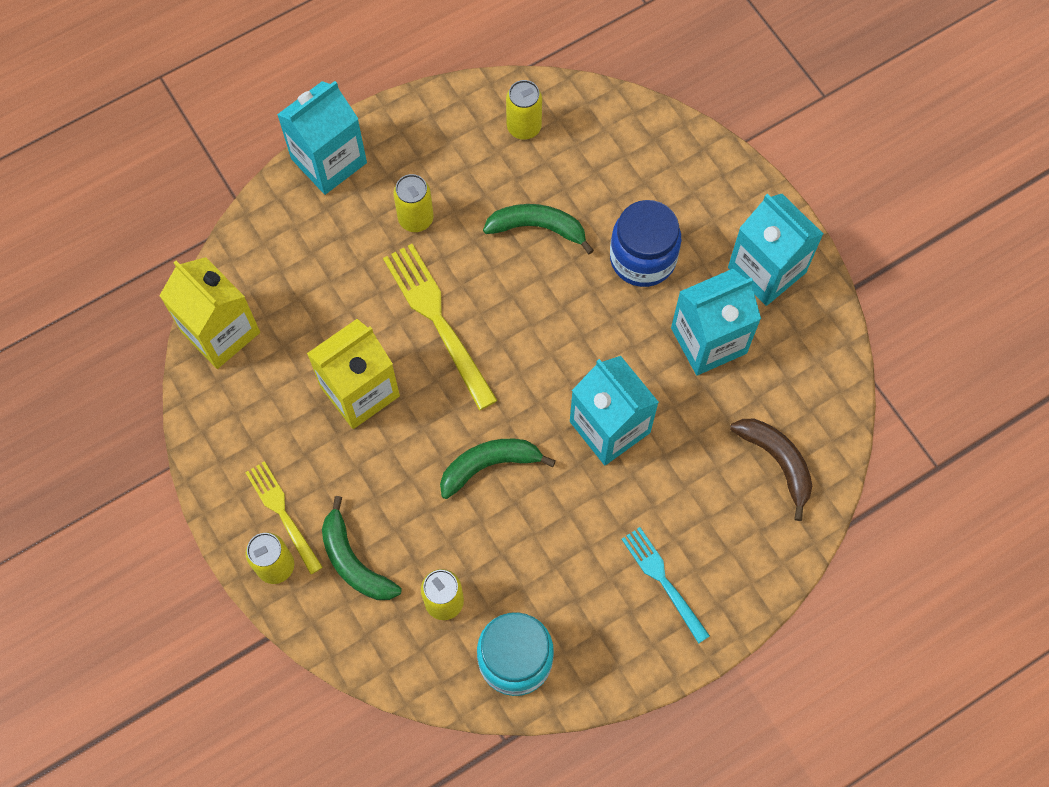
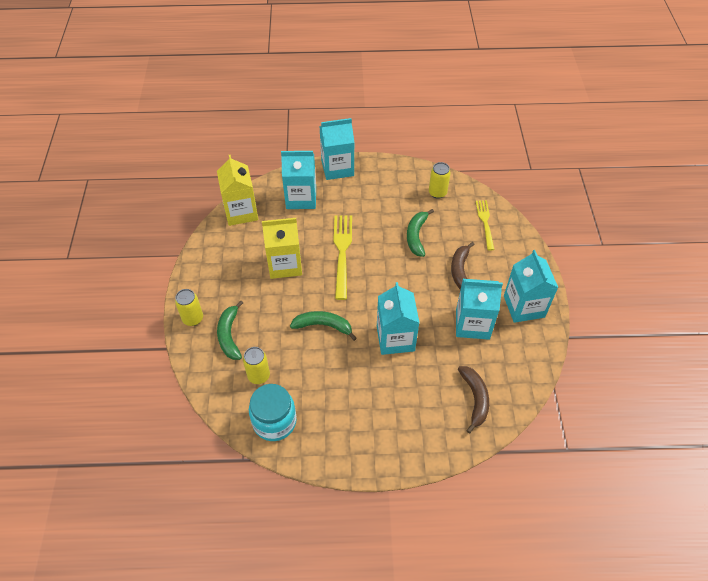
camera: 30 degrees right, 15 degrees down
yellow fork [245,461,323,574] -> yellow fork moved to [476,200,494,250]
yellow can [394,174,434,232] -> none
green banana [483,204,594,255] -> green banana turned 120 degrees counterclockwise [407,209,434,257]
blue jar [610,200,681,287] -> brown banana [451,242,475,290]
turquoise fork [621,527,710,644] -> none
none -> turquoise carton [281,151,316,209]

